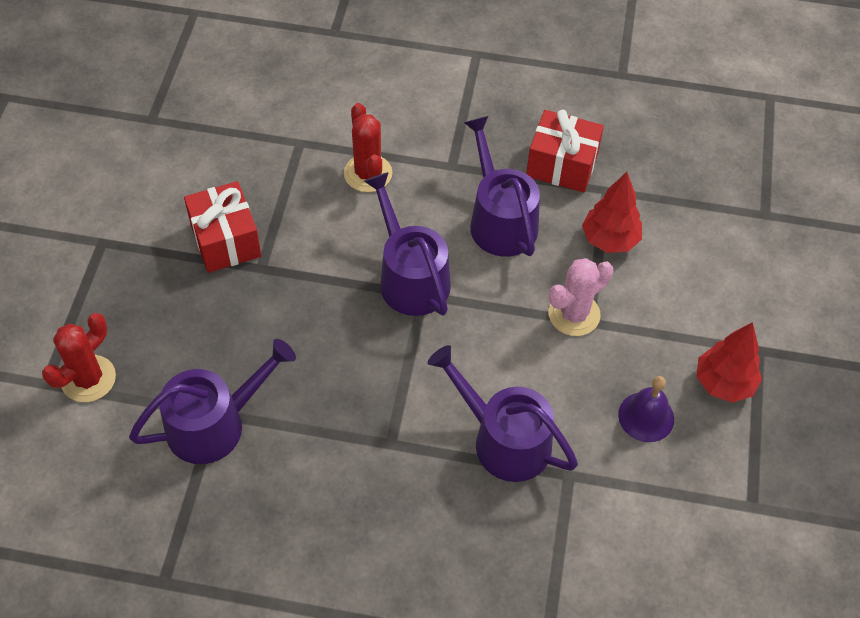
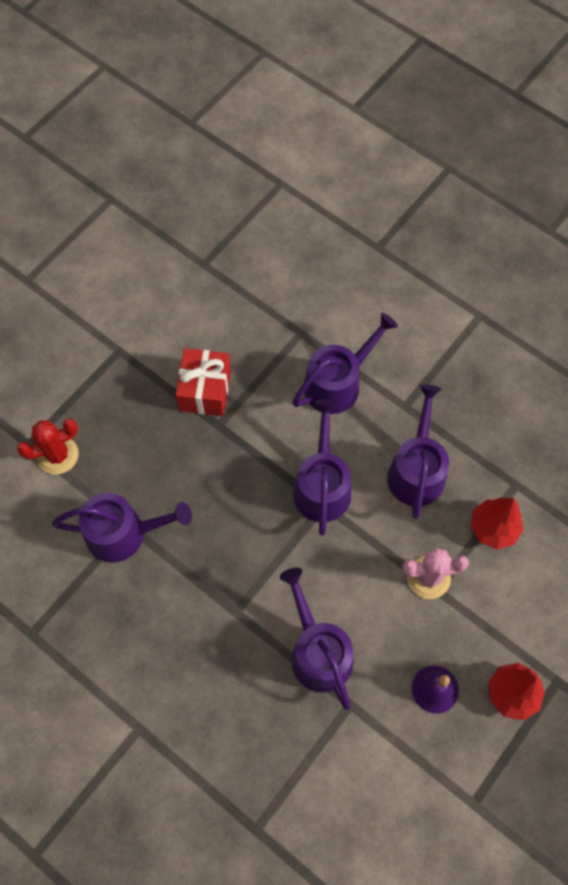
camera: 30 degrees right, 10 degrees up
red cactus [344,103,392,192] -> purple watering can [292,313,398,414]
red gift [526,110,604,192] -> none

